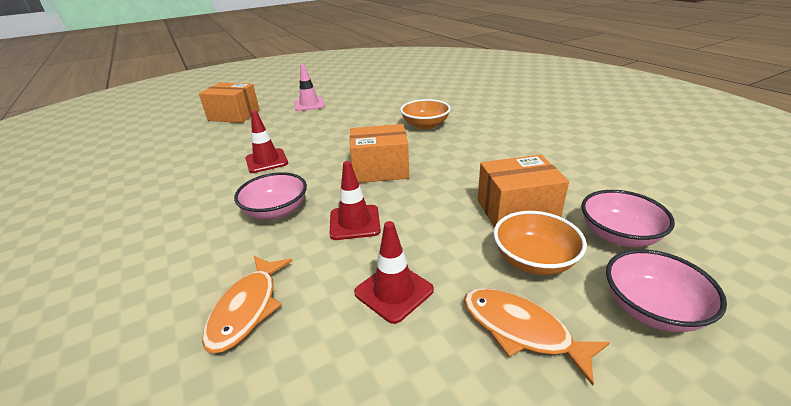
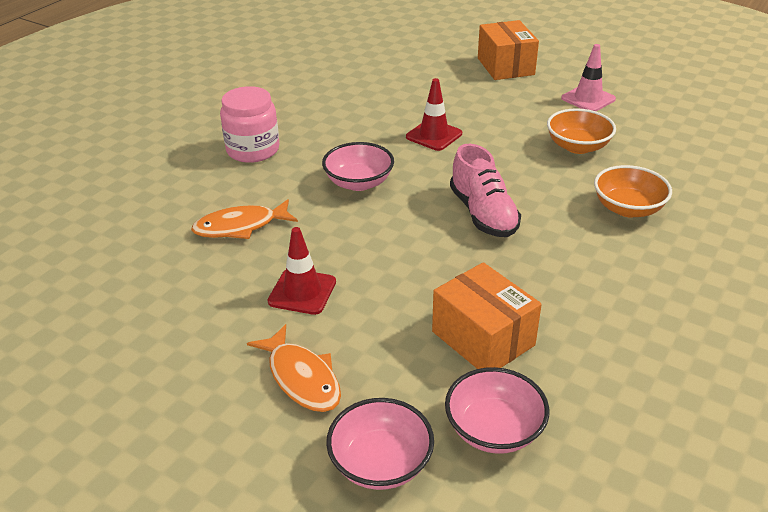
camera: 60 degrees right, 5 degrees up
red traffic cone [330,161,381,240] -> none
orange box [350,124,409,183] -> pink shoe [450,144,521,237]
orange fish [464,288,610,386] -> orange fish turned 135 degrees clockwise [247,324,341,412]
orange bowl [493,211,587,275] -> orange bowl moved to [547,108,616,154]
none -> pink jar [220,86,279,163]

